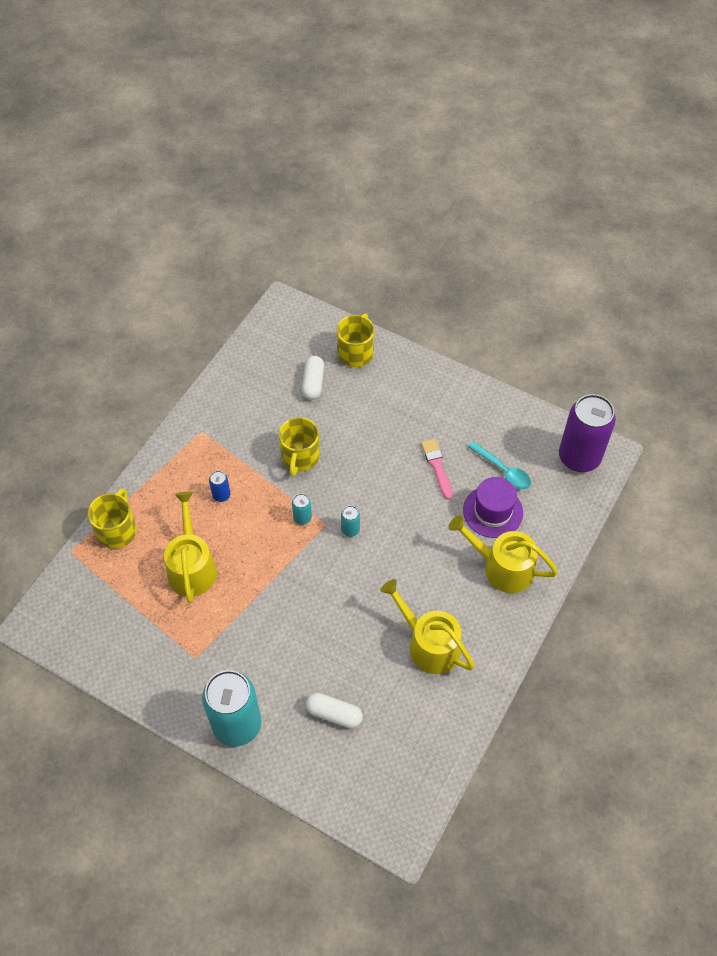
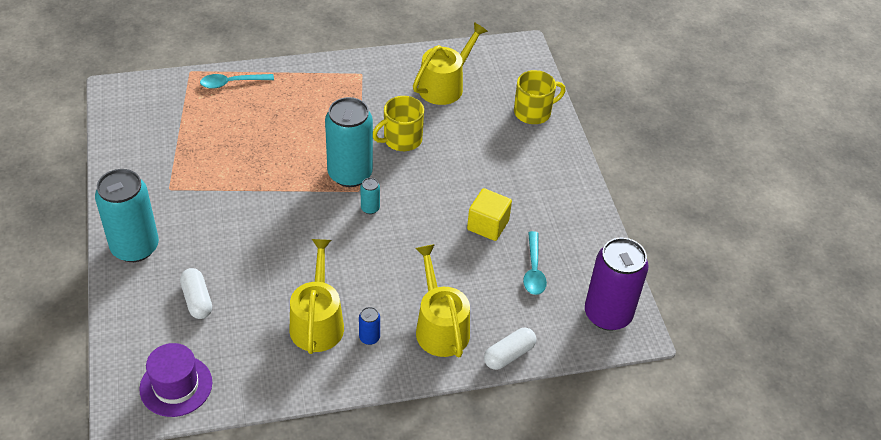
camera: 45 degrees right, 10 degrees down
yellow mug [88,488,137,549] -> turquoise spoon [200,74,274,89]
yellow watering can [164,492,217,603] -> yellow watering can moved to [413,22,488,105]
blue can [209,471,230,502] -> blue can moved to [359,307,380,345]
turquoise can [292,494,312,525] -> turquoise can [325,97,373,187], size x2.43
white capsule [302,356,324,400] -> white capsule moved to [484,328,536,370]
pink brush [421,439,453,500] -> yellow cube [467,188,512,241]
purple hat [463,477,523,538] -> purple hat moved to [139,343,212,417]

